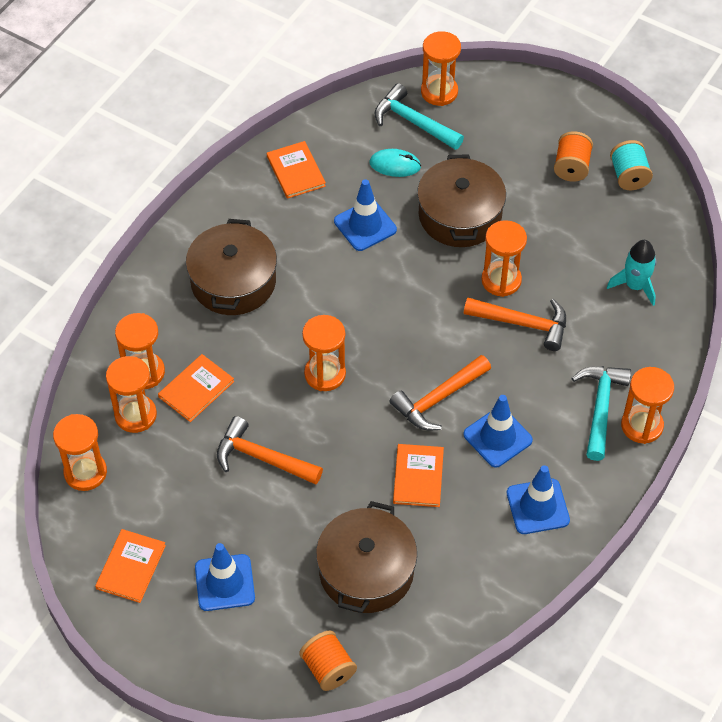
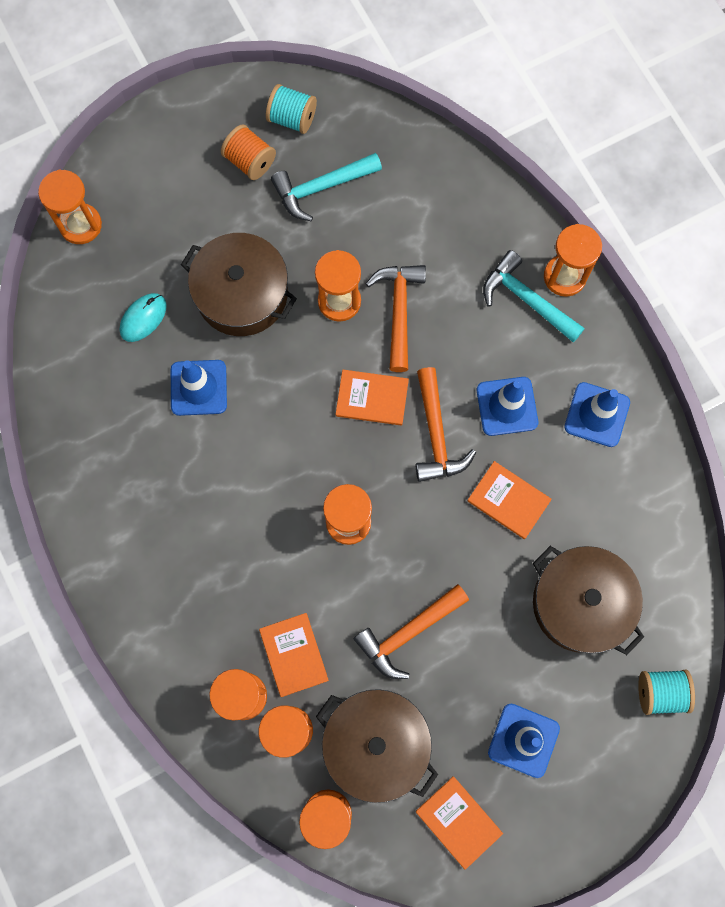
camera: 60 degrees left, 20 degrees up
brown pot [186,219,277,315] -> brown pot moved to [316,689,438,803]
orange book [267,141,326,199] -> orange book moved to [336,370,409,425]
orange spool [299,630,357,691] -> turquoise spool [638,670,695,715]
turquoise hammer [375,83,464,150] -> turquoise hammer moved to [271,153,382,221]
orange hammer [464,298,566,351] -> orange hammer turned 45 degrees counterclockwise [366,265,426,372]
turquoise rocket [607,240,656,306] -> none

